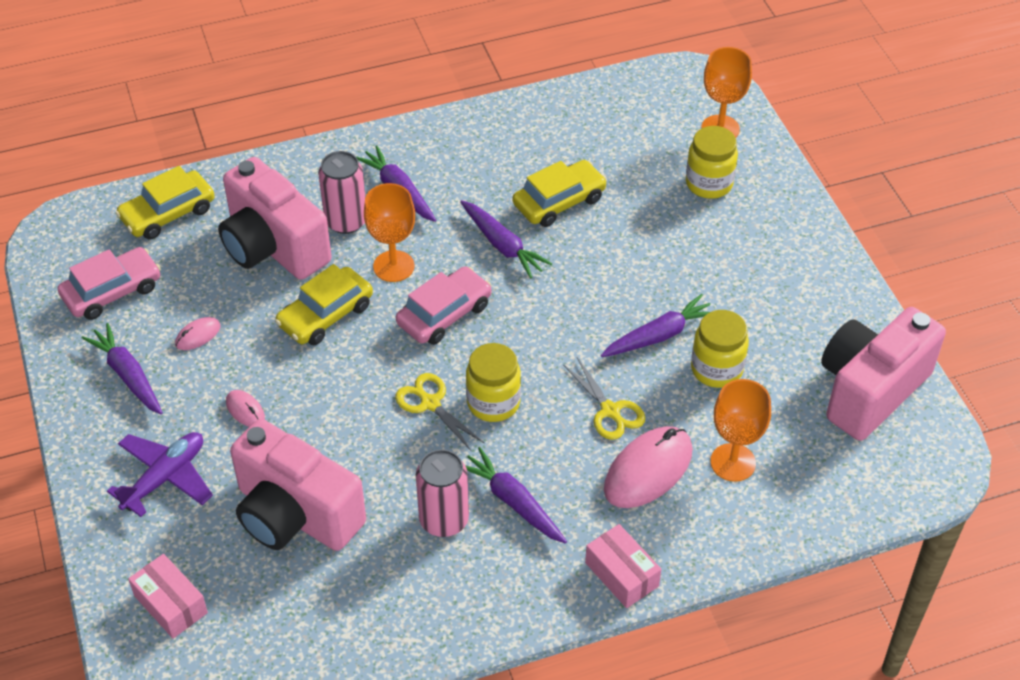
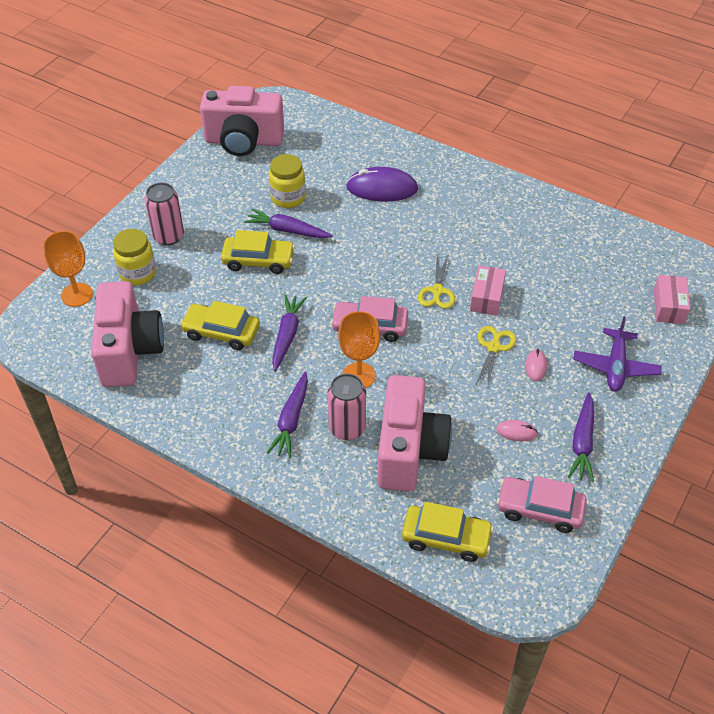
camera: 130 degrees left, 0 degrees up
purple plane [107,432,213,517] -> purple plane turned 75 degrees counterclockwise [573,316,662,392]
pink camera [230,419,366,551] -> pink camera moved to [91,281,164,387]
yellow car [275,264,373,345] -> yellow car moved to [221,230,295,274]
pink can [416,449,469,537] -> pink can moved to [145,182,184,245]
yellow jar [466,343,521,422] -> none
purple carrot [466,447,567,544] -> none
yellow scissors [563,357,645,440] -> yellow scissors moved to [475,326,516,386]
pink box [585,524,661,608] -> pink box moved to [470,265,506,316]
pink mouse [604,426,693,508] -> purple mouse [346,167,418,201]
orange goblet [710,379,771,482] -> none

